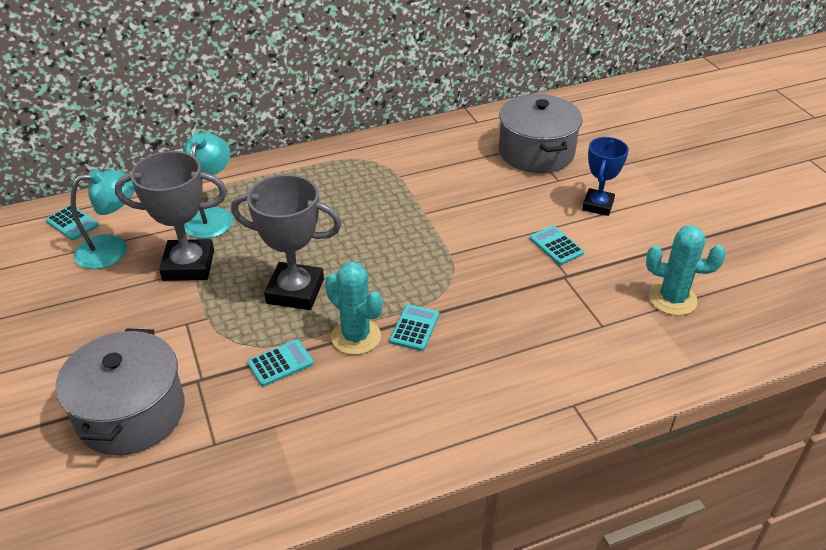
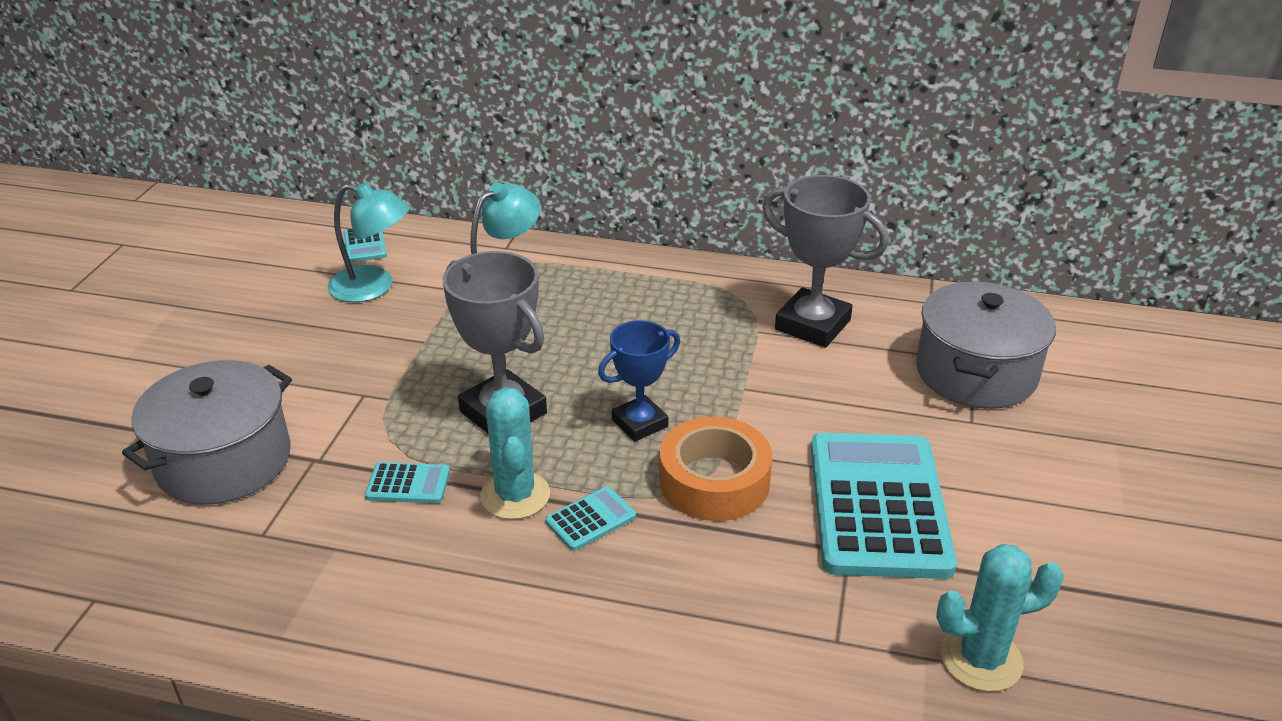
camera: 35 degrees right, 5 degrees down
grey trophy [115,151,227,281] -> grey trophy moved to [762,175,889,348]
turquoise calculator [530,226,584,265] -> turquoise calculator [811,433,957,579], size x2.42
blue trophy [582,137,629,216] -> blue trophy moved to [598,320,680,442]
turquoise cactus [646,225,726,316] -> turquoise cactus turned 60 degrees counterclockwise [936,544,1064,692]
none -> orange tape [659,416,773,521]

